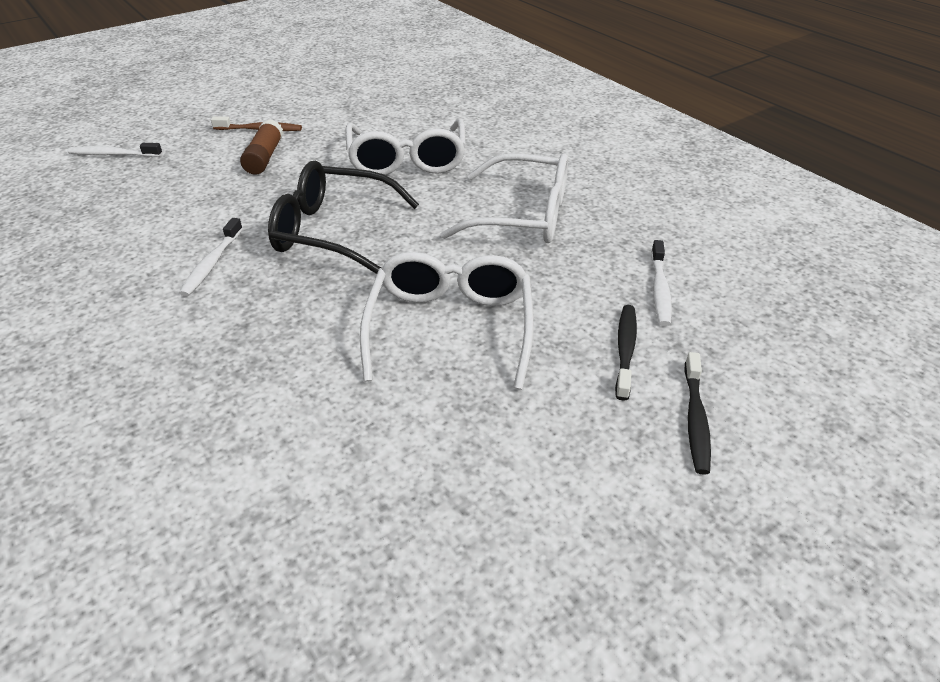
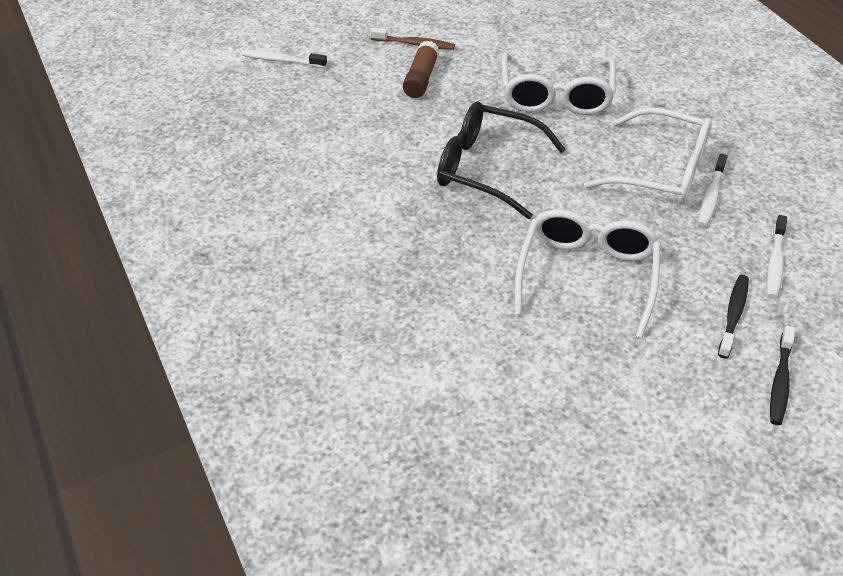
camera: 10 degrees right, 5 degrees up
white toothbrush [179,218,243,297] -> white toothbrush moved to [698,153,728,226]

